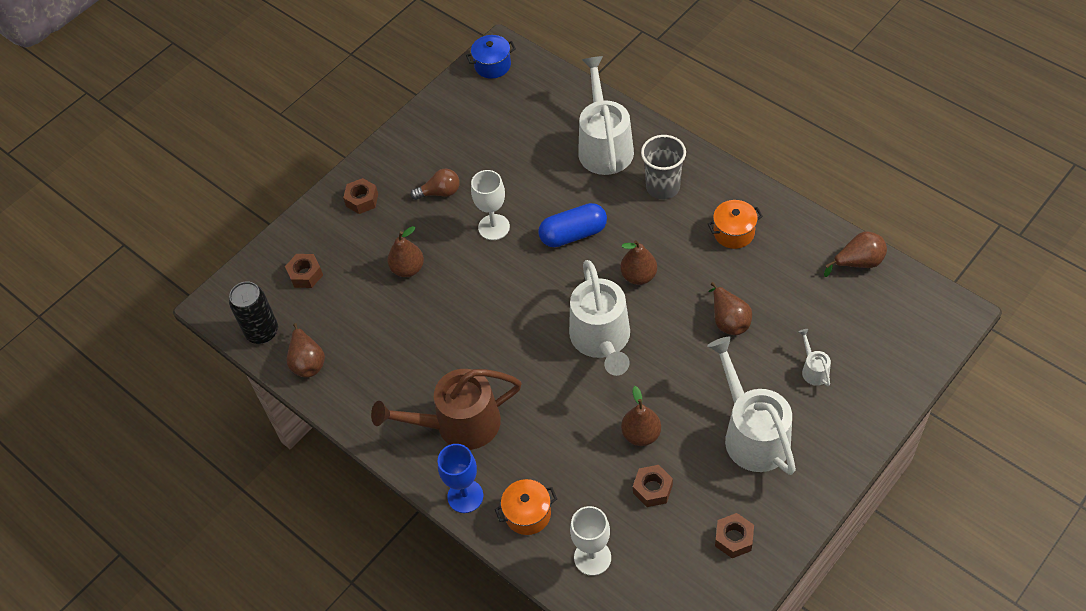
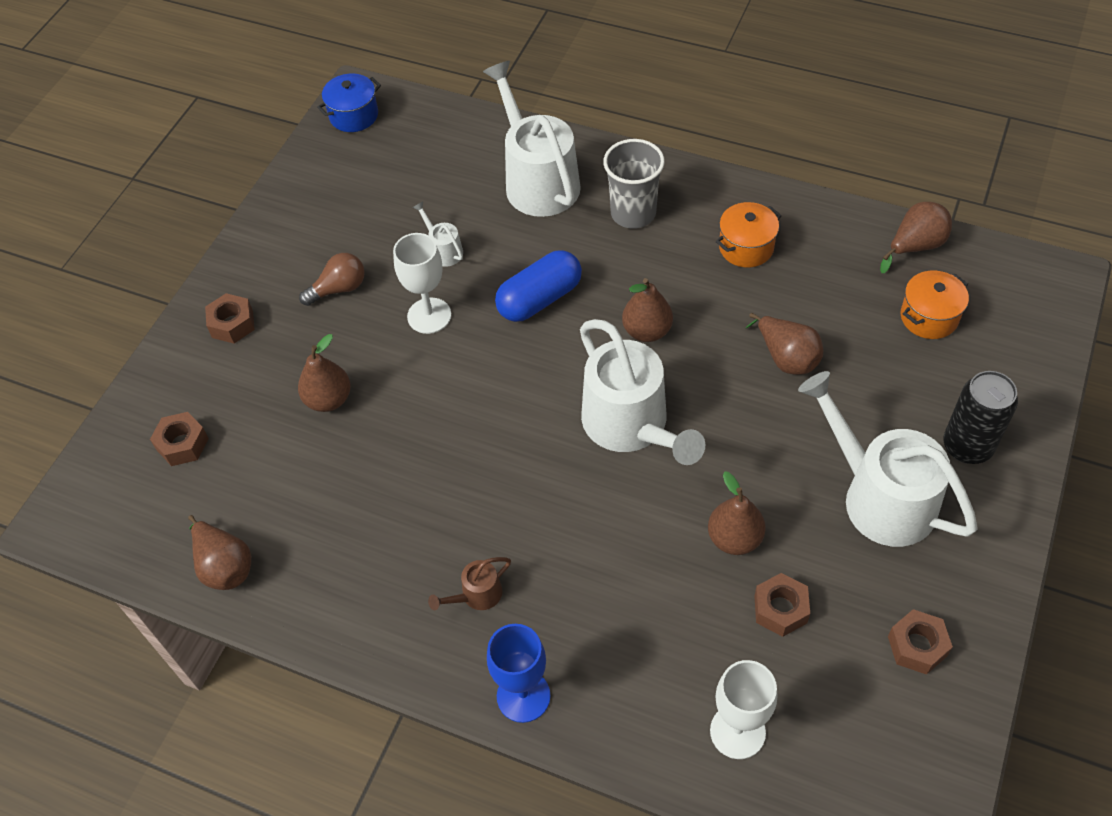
camera: 20 degrees left, 0 degrees up
black can [229,281,278,344] -> black can moved to [943,371,1018,464]
brown watering can [371,369,522,450] -> brown watering can [428,557,511,610], size x0.43
orange pot [495,479,557,535] -> orange pot moved to [901,271,969,339]
white watering can [798,329,831,386] -> white watering can moved to [412,201,463,267]

